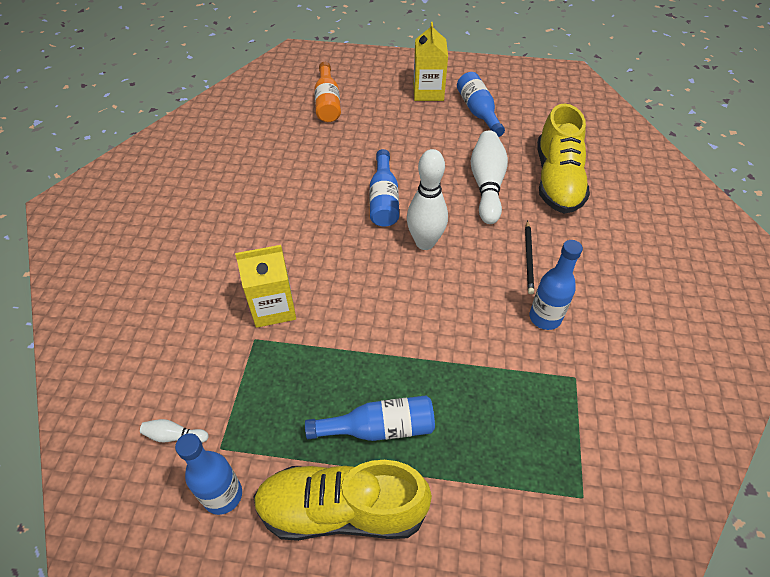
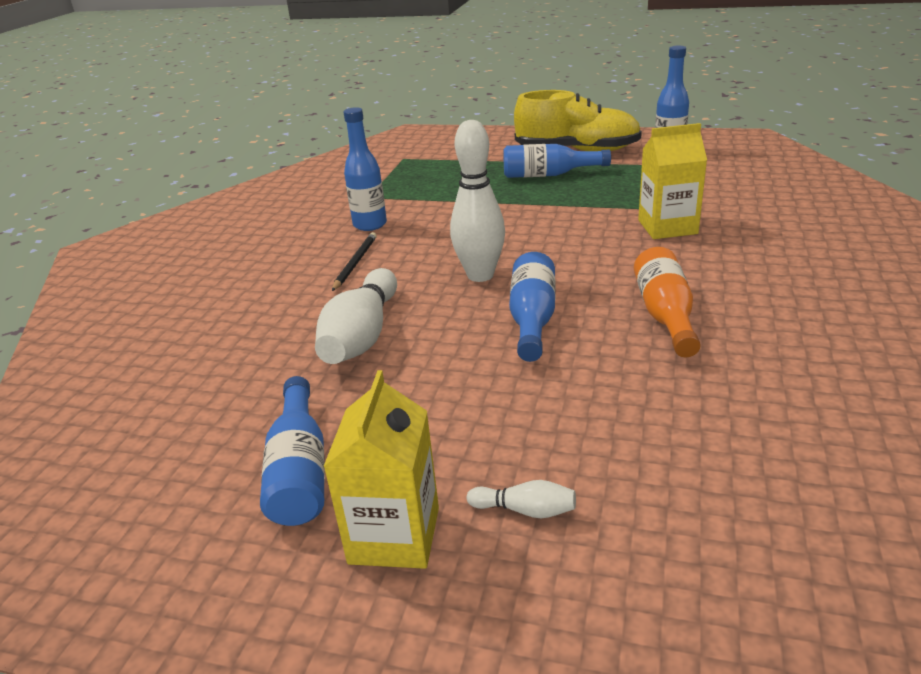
camera: 170 degrees left, 20 degrees down
white bowling pin [140,419,209,443] -> white bowling pin moved to [467,480,576,518]
orange bottle [314,62,341,122] -> orange bottle moved to [634,247,701,358]
yellow shoe [537,103,590,214] -> none

